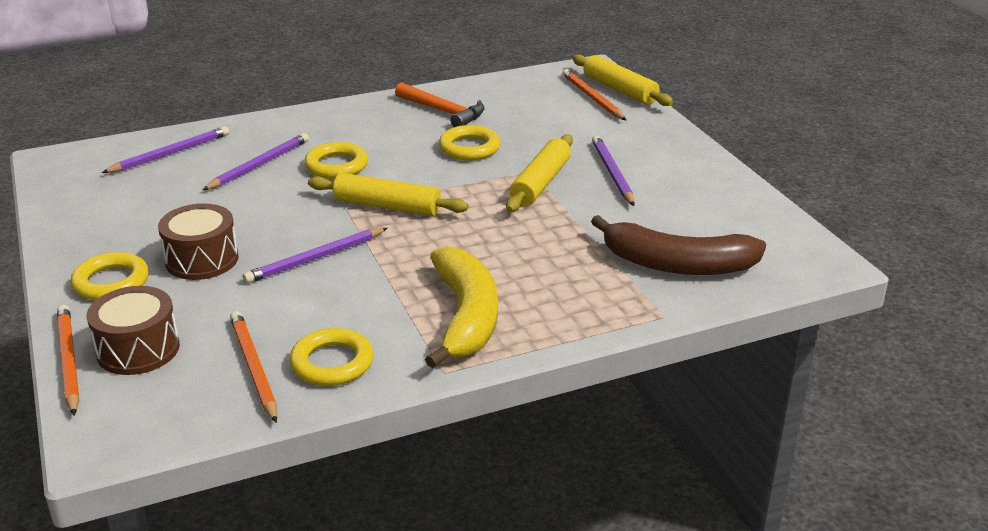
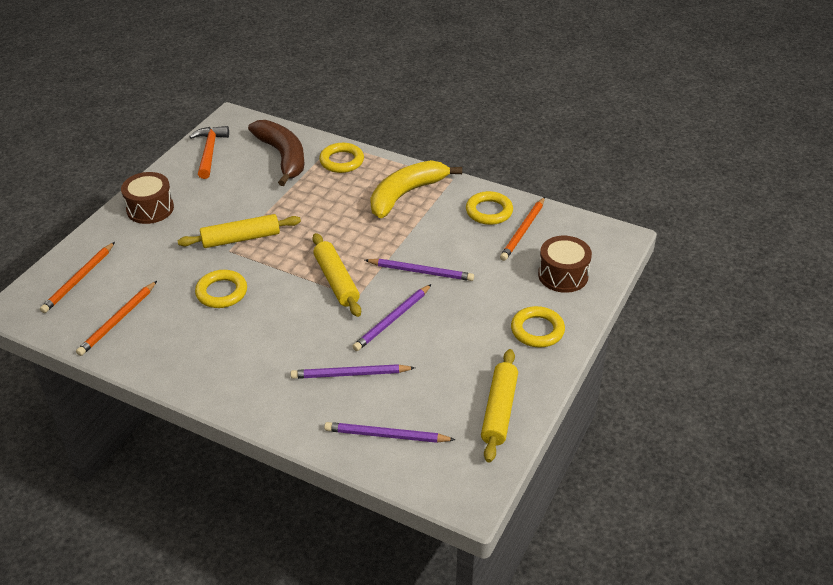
camera: 130 degrees left, 10 degrees up
orange pencil [57,305,80,416] -> orange pencil moved to [76,281,157,356]
brown drum [158,203,239,280] -> brown drum moved to [121,172,174,224]
yellow ring [304,142,368,179] -> yellow ring moved to [319,143,364,173]
orange hammer [395,82,485,127] -> orange hammer moved to [189,126,229,179]
yellow rolling pin [572,54,673,106] -> yellow rolling pin moved to [481,349,518,463]
purple pencil [592,135,635,206] -> purple pencil moved to [352,284,431,351]

